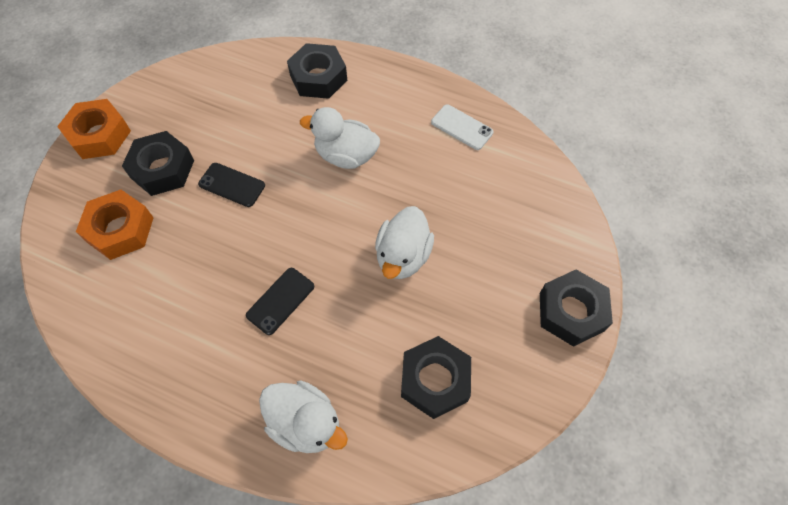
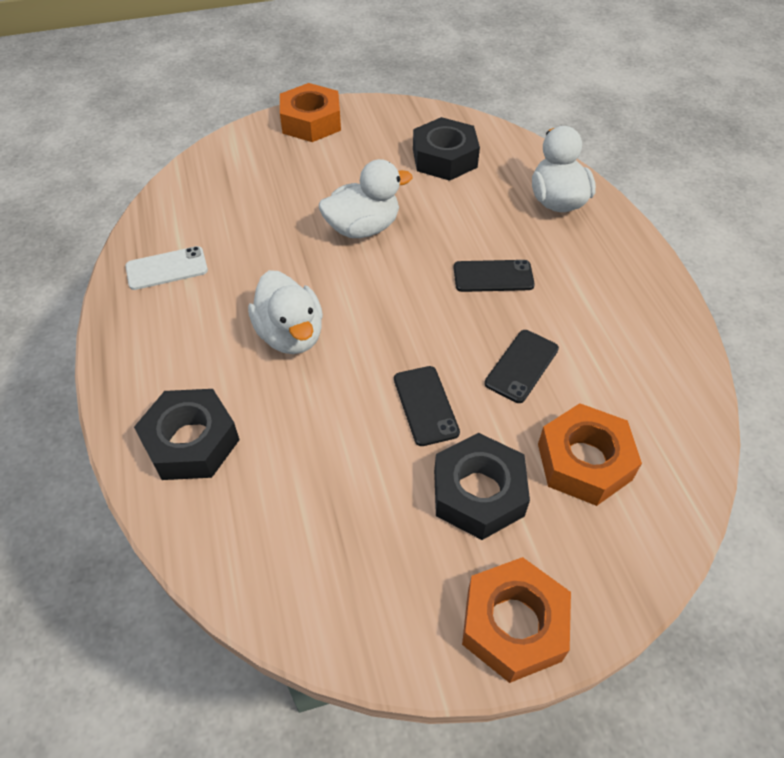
camera: 130 degrees left, 10 degrees down
white phone [431,104,494,150] -> white phone turned 75 degrees clockwise [125,246,208,290]
black nut [540,269,613,347] -> orange nut [280,83,341,142]
none -> black phone [485,330,559,403]

